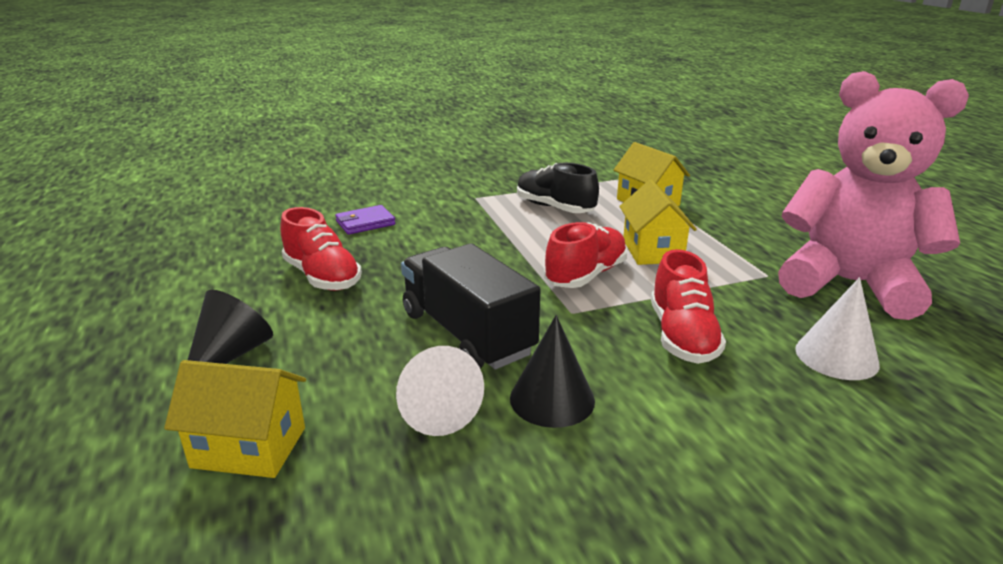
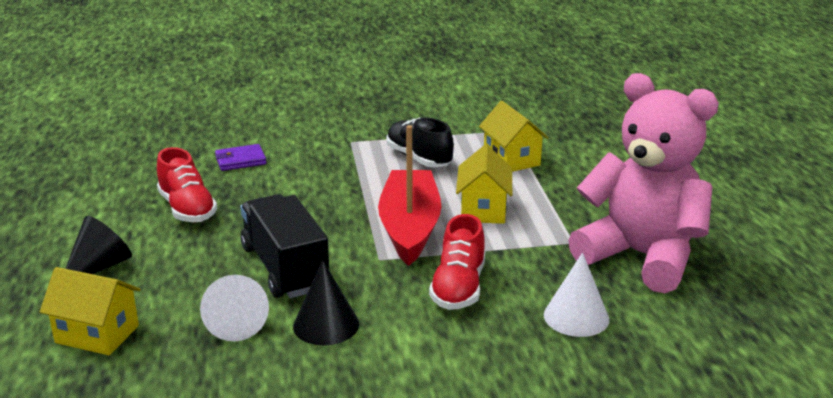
camera: 10 degrees right, 0 degrees up
red shoe [544,222,628,288] -> red boat [378,125,441,266]

